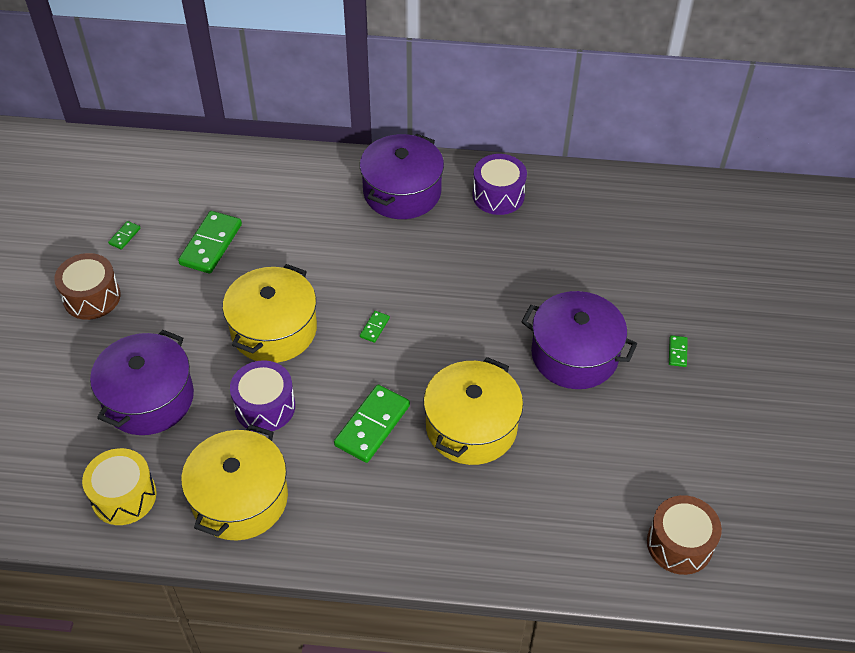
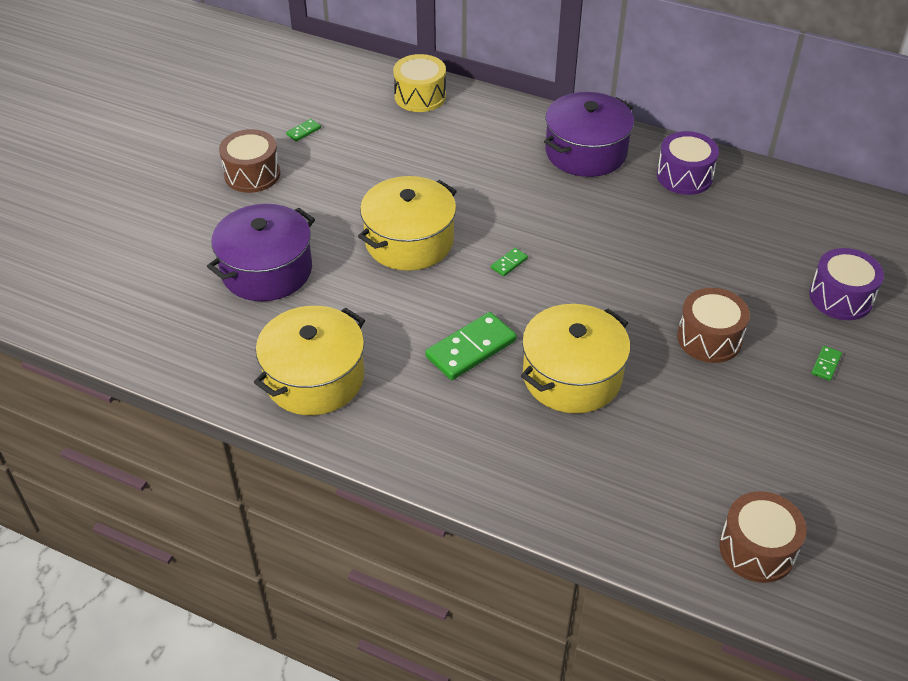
camera: 20 degrees right, 5 degrees down
yellow drum [82,448,157,525] -> yellow drum moved to [393,54,446,112]
green domino [178,211,242,274] -> none
purple drum [230,360,295,432] -> purple drum moved to [809,248,884,320]
purple pot [522,291,637,389] -> brown drum [677,288,750,363]

